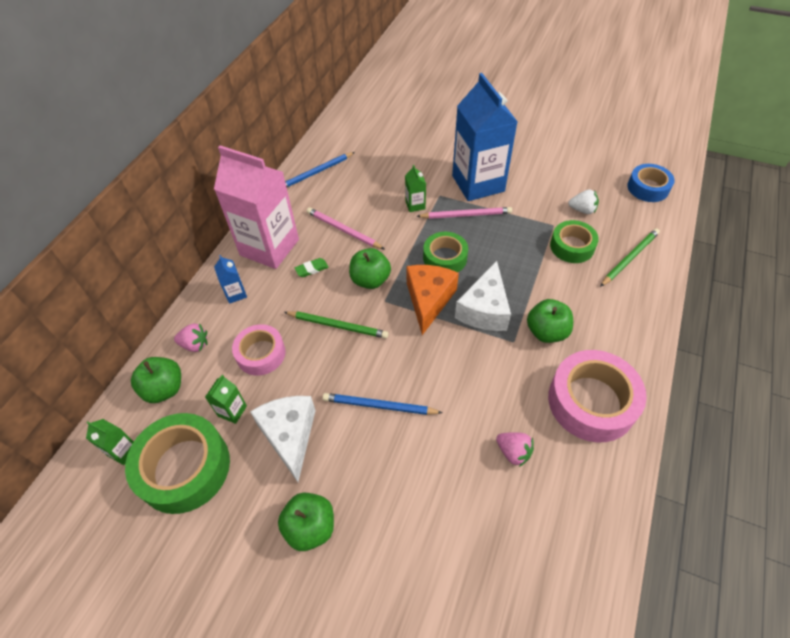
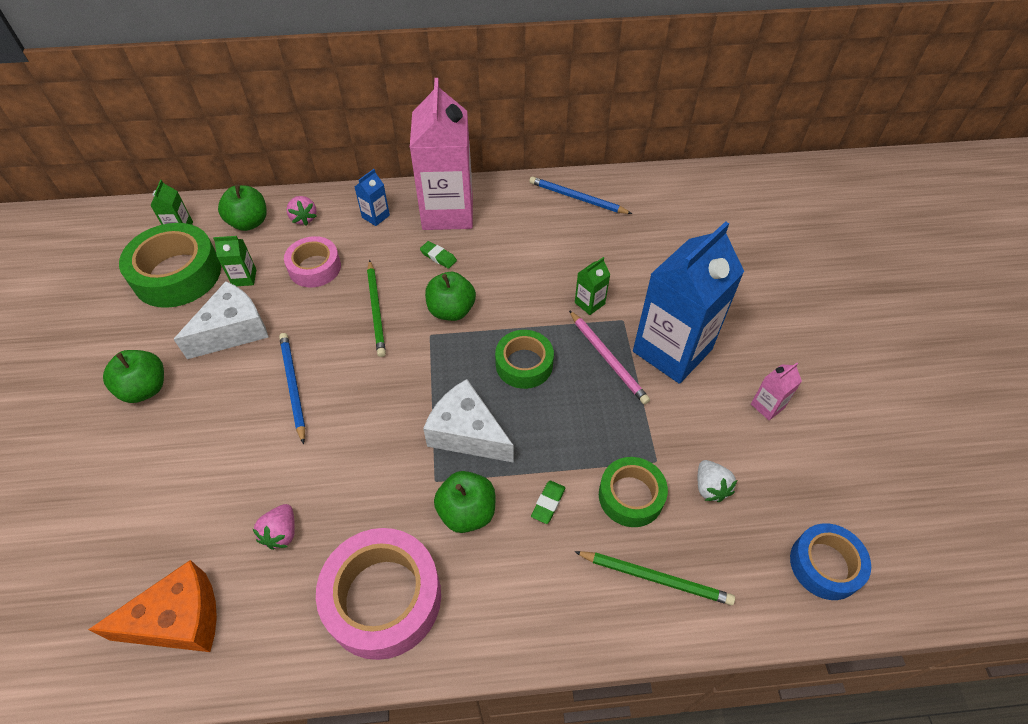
camera: 60 degrees right, 0 degrees up
pink pencil [307,208,384,249] -> none
orange cheese [406,265,459,335] -> orange cheese moved to [88,560,217,652]
white cheese [455,261,511,331] -> white cheese turned 45 degrees clockwise [423,379,514,463]
none -> green eraser [531,481,566,524]
none -> pink carton [751,363,802,421]

